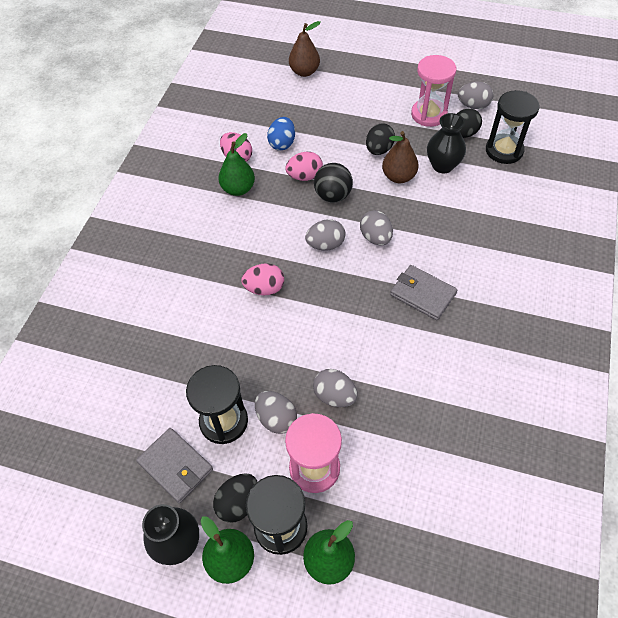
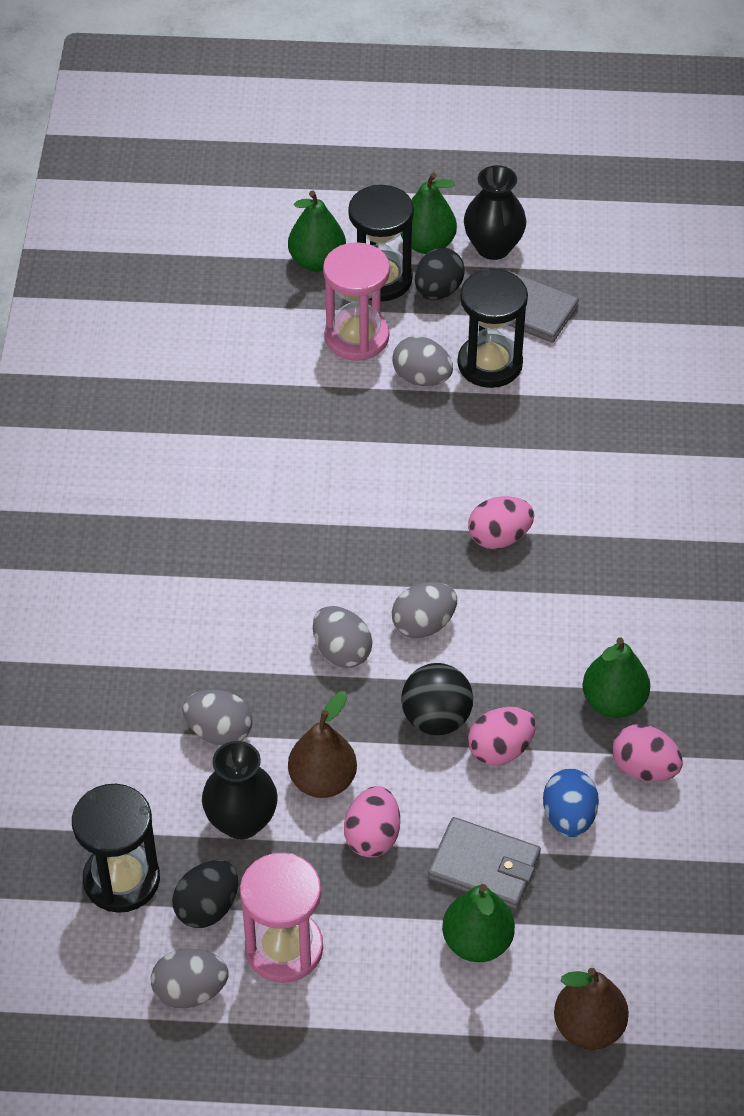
camera: 165 degrees right, 5 degrees down
grey egg [313,369,357,407] -> grey egg moved to [182,690,253,746]
black egg [366,123,395,155] -> pink egg [344,786,400,857]
grey wallet [390,265,457,320] -> grey wallet moved to [428,817,541,909]
none -> green pear [442,884,515,962]

